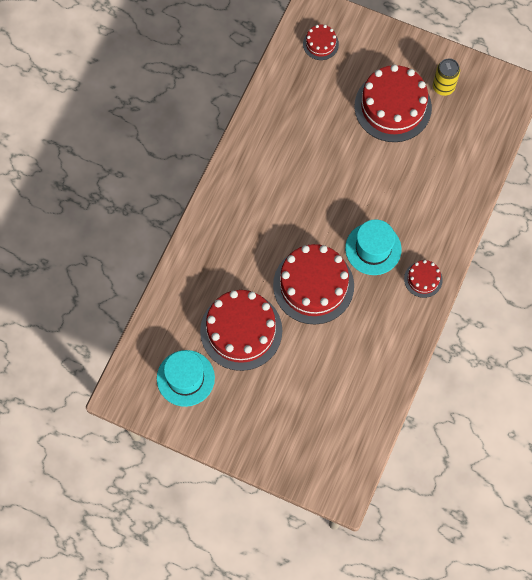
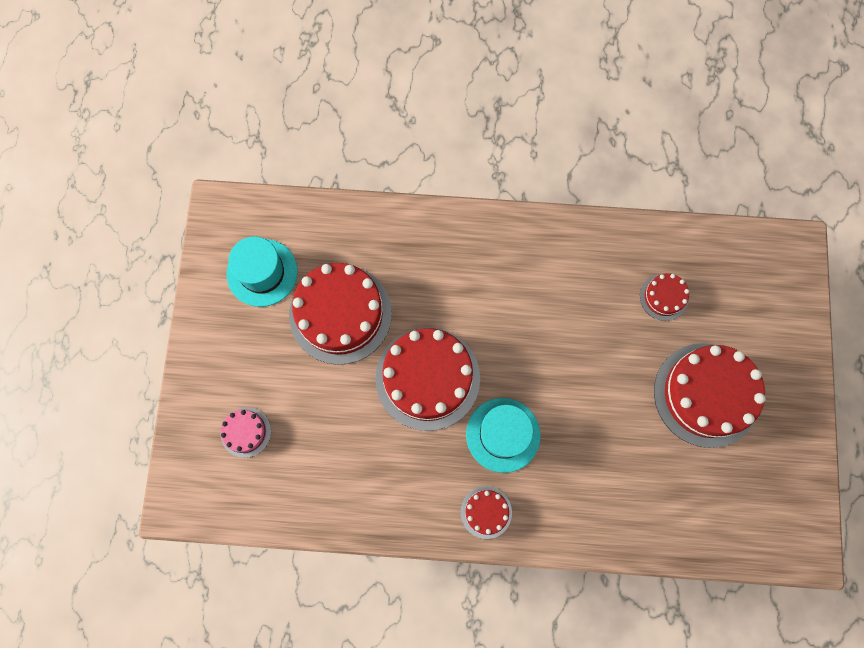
camera: 70 degrees right, 5 degrees up
red cake [303,25,339,60] -> red cake moved to [640,273,689,321]
yellow can [433,58,460,96] -> none
none -> pink cake [221,407,271,458]

